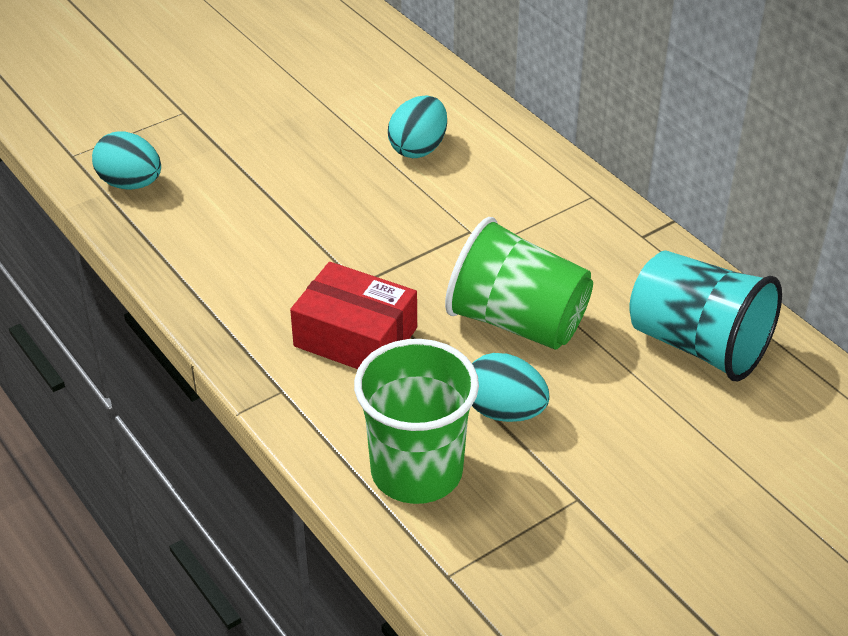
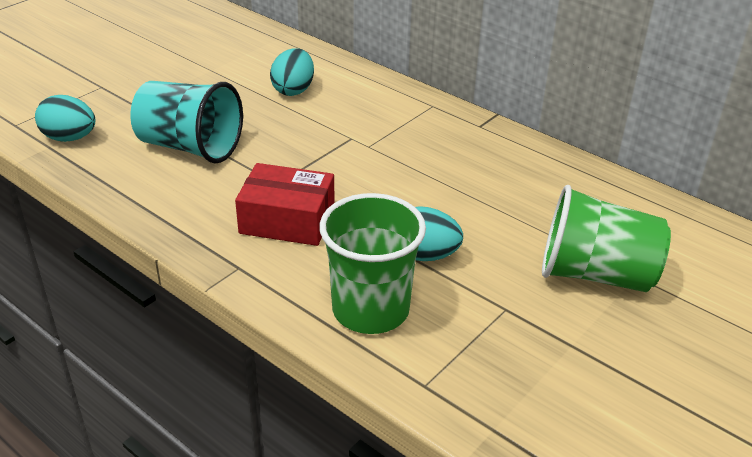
camera: 15 degrees left, 5 degrees down
green cup [445,217,593,350] -> green cup moved to [542,185,671,292]
turquoise cup [629,250,782,381] -> turquoise cup moved to [130,81,243,164]

